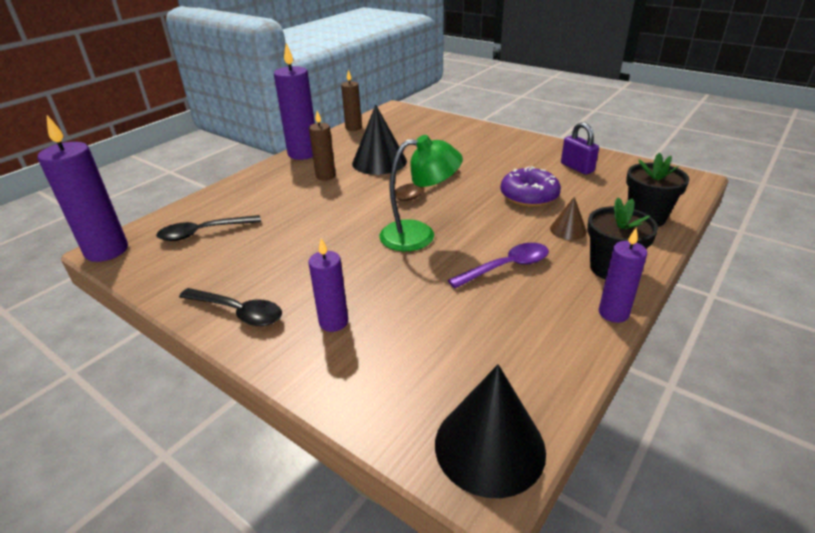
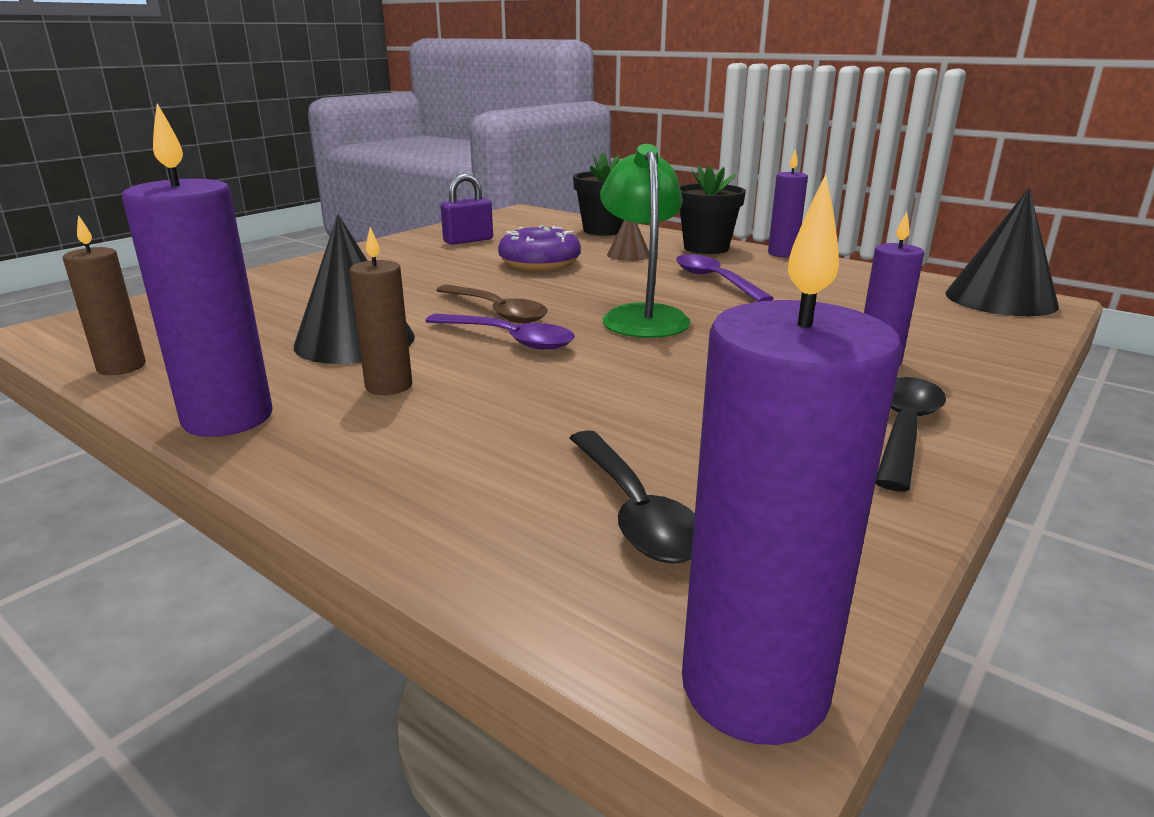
camera: 90 degrees left, 10 degrees down
none -> purple spoon [425,314,575,350]

